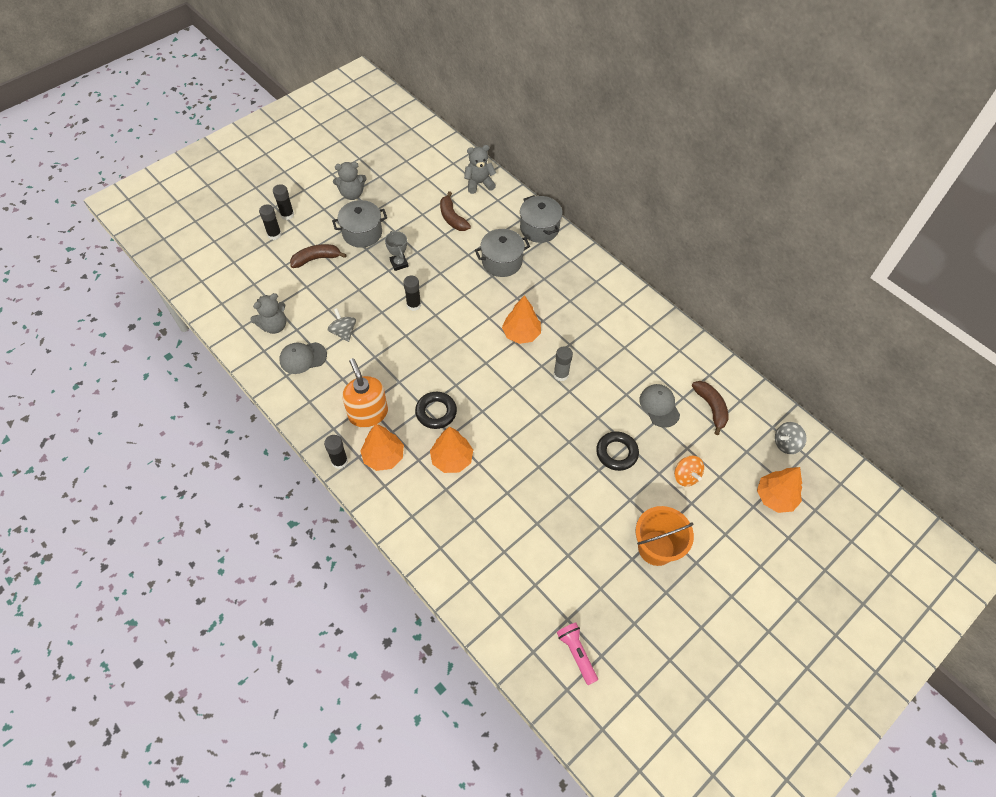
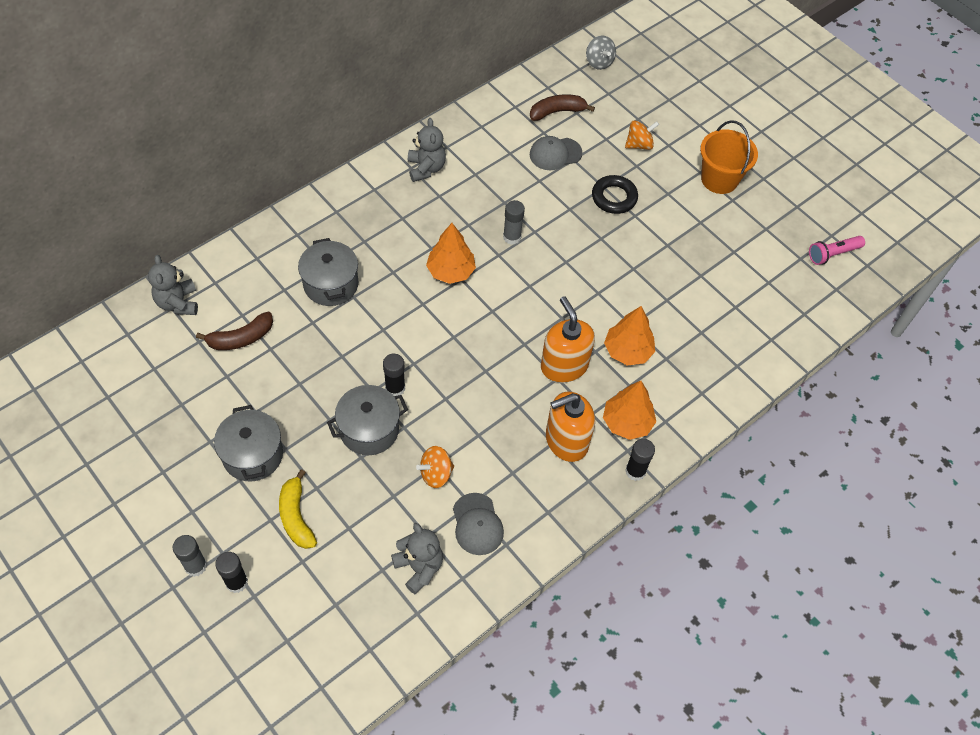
camera: 90 degrees left, 0 degrees up
black glue stick [273,184,294,220] -> grey glue stick [173,535,207,577]
brown banana [290,244,347,268] -> yellow banana [279,469,317,549]
grey spinning top [328,308,356,342] -> orange spinning top [416,446,454,488]
grey teddy bear [333,162,367,200] -> grey teddy bear moved to [408,118,446,182]
grey trophy [385,231,409,271] -> none
black ring [415,392,457,429] -> orange soap dispenser [541,296,595,383]
grey pot [520,195,563,243] -> grey pot moved to [327,385,408,455]
orange tree [757,467,802,513] -> none

